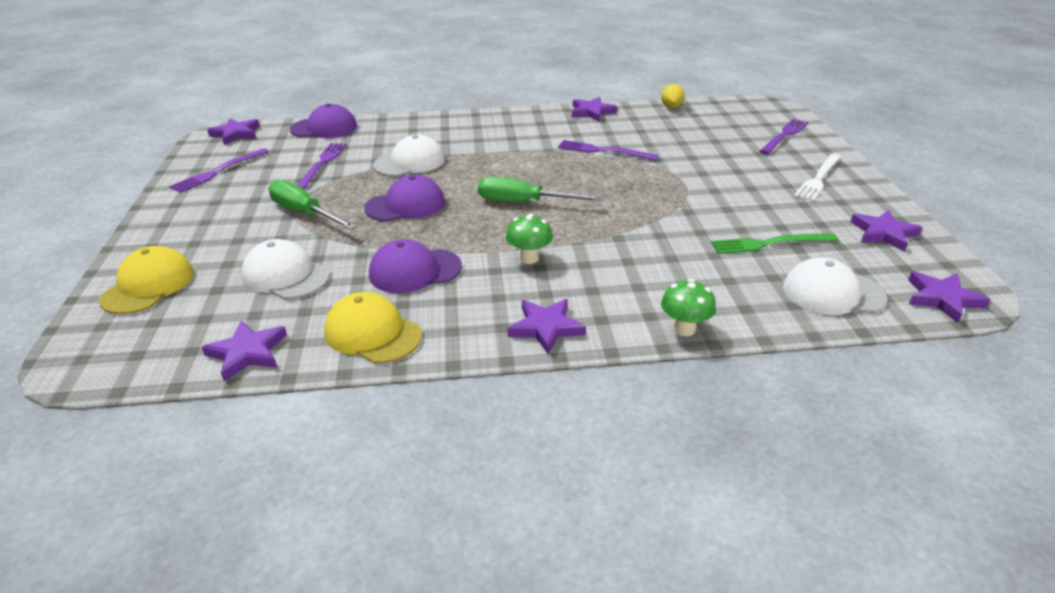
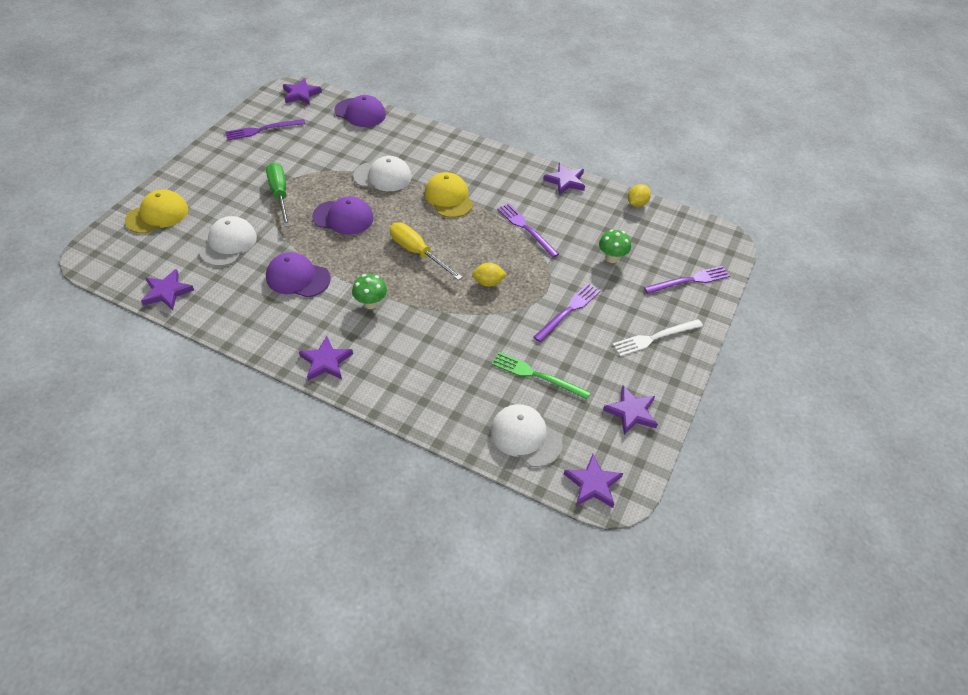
camera: 30 degrees right, 15 degrees up
white cap [241,239,330,299] -> white cap turned 45 degrees clockwise [199,216,257,266]
purple fork [297,143,347,190] -> purple fork moved to [533,283,600,342]
yellow cap [324,292,422,363] -> yellow cap moved to [425,172,473,218]
green screwdriver [478,177,602,202] -> yellow screwdriver [390,223,462,280]
green mushroom [661,279,716,336] -> green mushroom moved to [599,229,631,263]
none -> yellow lemon [472,263,507,287]

